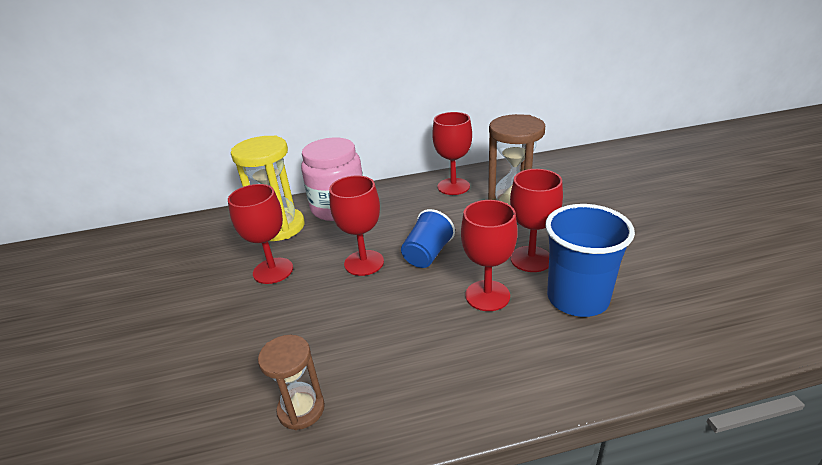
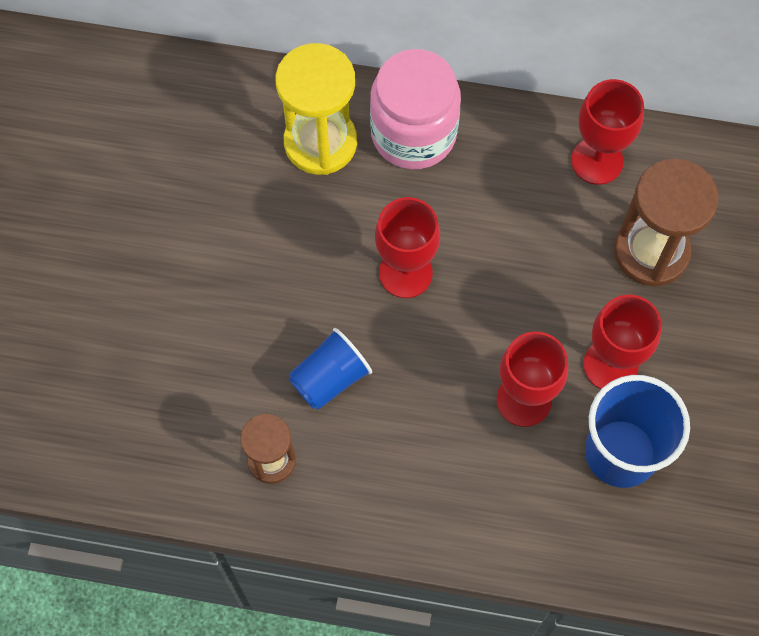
camera: 20 degrees right, 35 degrees up
red goblet [228,184,293,284] -> none
blue cup [401,209,455,268] -> blue cup moved to [289,328,372,410]

